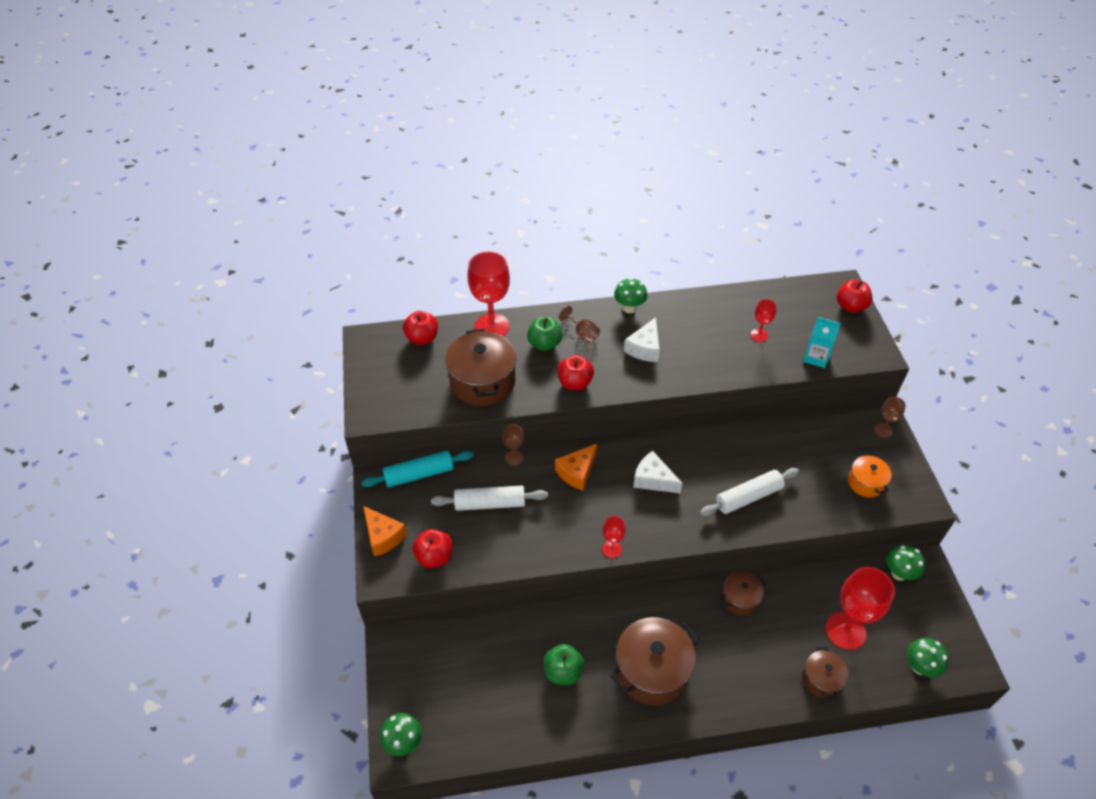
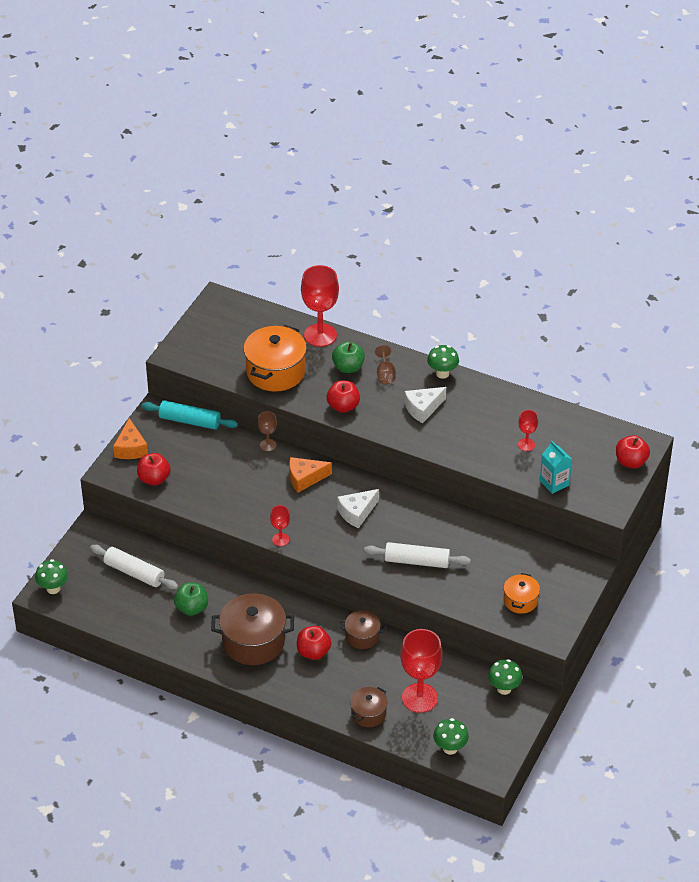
camera: 35 degrees right, 5 degrees down
red apple [403,311,438,345] -> red apple moved to [297,626,331,660]
white rolling pin [431,486,548,511] -> white rolling pin moved to [90,545,178,590]
brown pot [445,329,517,406] -> orange pot [243,325,307,391]
white cheese [633,451,682,493] -> white cheese turned 105 degrees counterclockwise [337,489,379,529]
brown goblet [874,396,906,438] -> none

